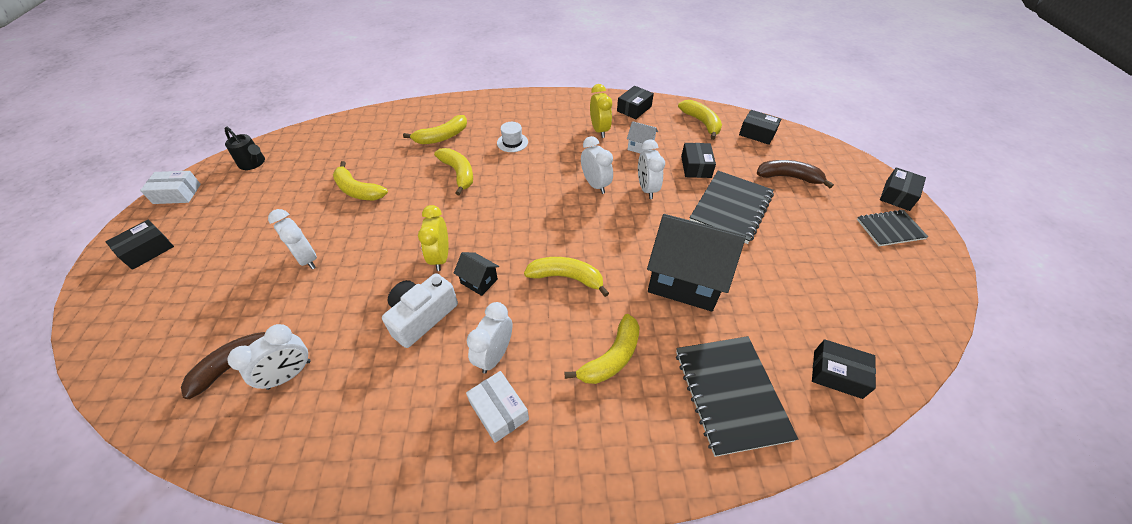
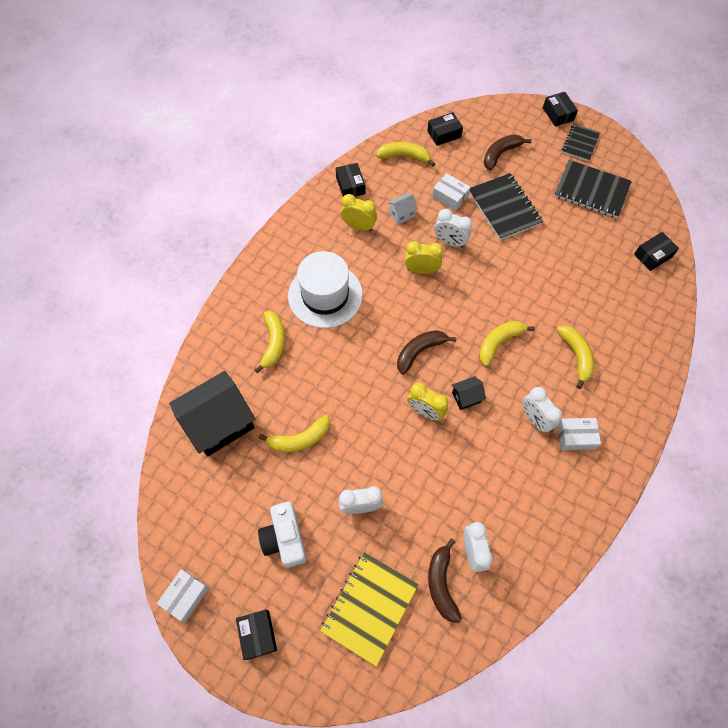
camera: 55 degrees left, 15 degrees up
black watering can [225,126,265,170] -> none
white camera [382,273,458,348] -> white camera moved to [258,502,307,568]
yellow banana [434,148,473,196] -> none
white hat [497,122,528,152] -> white hat [288,251,363,328], size x2.40
white clock [581,136,613,194] -> yellow clock [405,241,443,274]
black house [647,214,746,311] -> black house moved to [169,371,255,456]
black notebook [676,336,798,457] -> black notebook moved to [554,160,632,218]
black box [681,143,716,178] -> white box [432,173,470,211]
none -> yellow notebook [320,552,419,667]
none -> brown banana [397,330,456,374]

